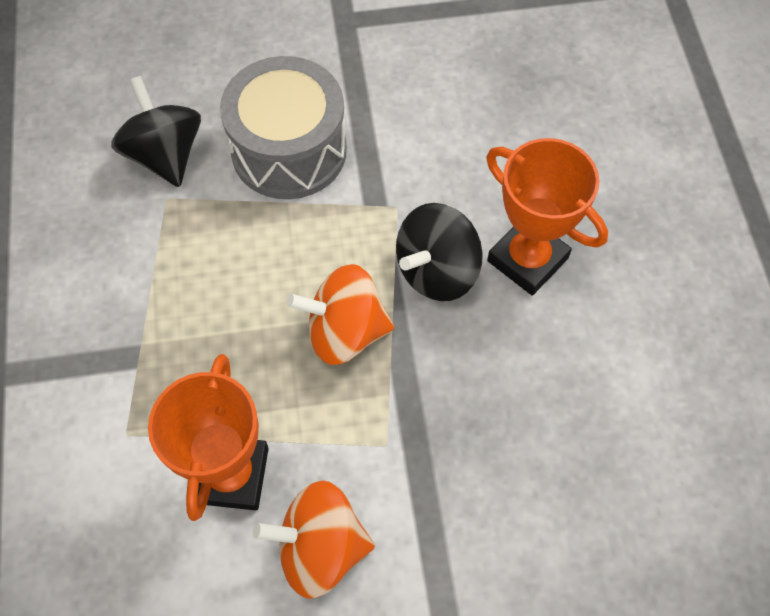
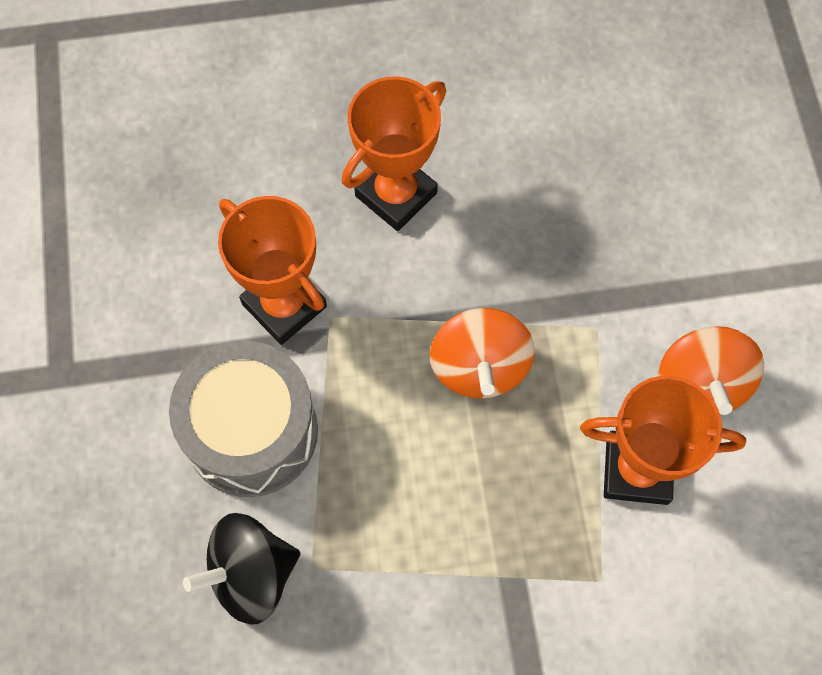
camera: 90 degrees left, 5 degrees up
black spinning top [396,203,483,301] -> none
none -> orange trophy [218,196,327,345]

